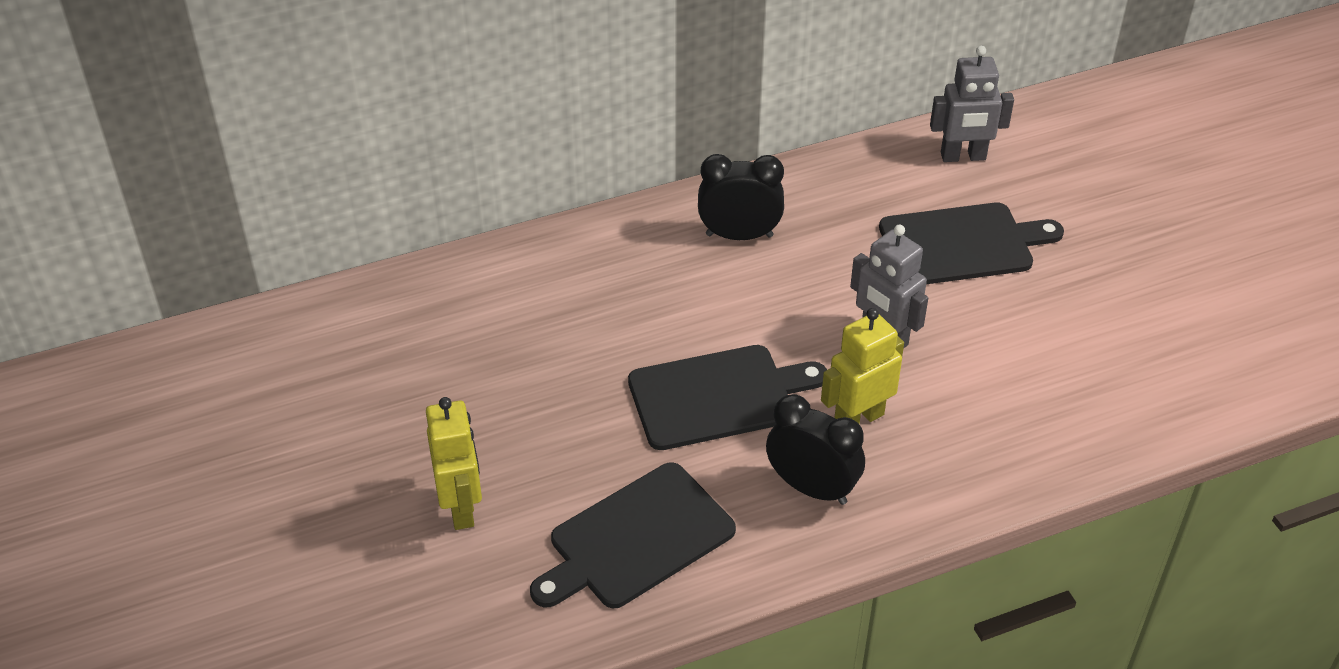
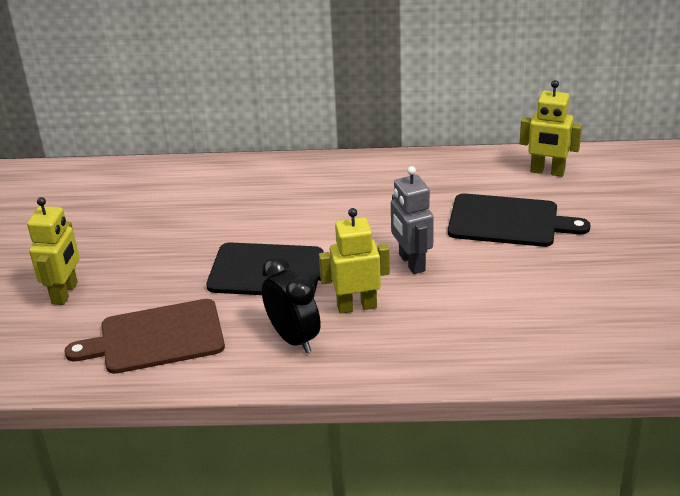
camera: 25 degrees right, 10 degrees down
black cutting board [530,462,736,608] -> brown cutting board [64,299,225,374]
black clock [698,154,784,240] -> none
grey robot [930,46,1014,162] -> yellow robot [520,80,582,177]

